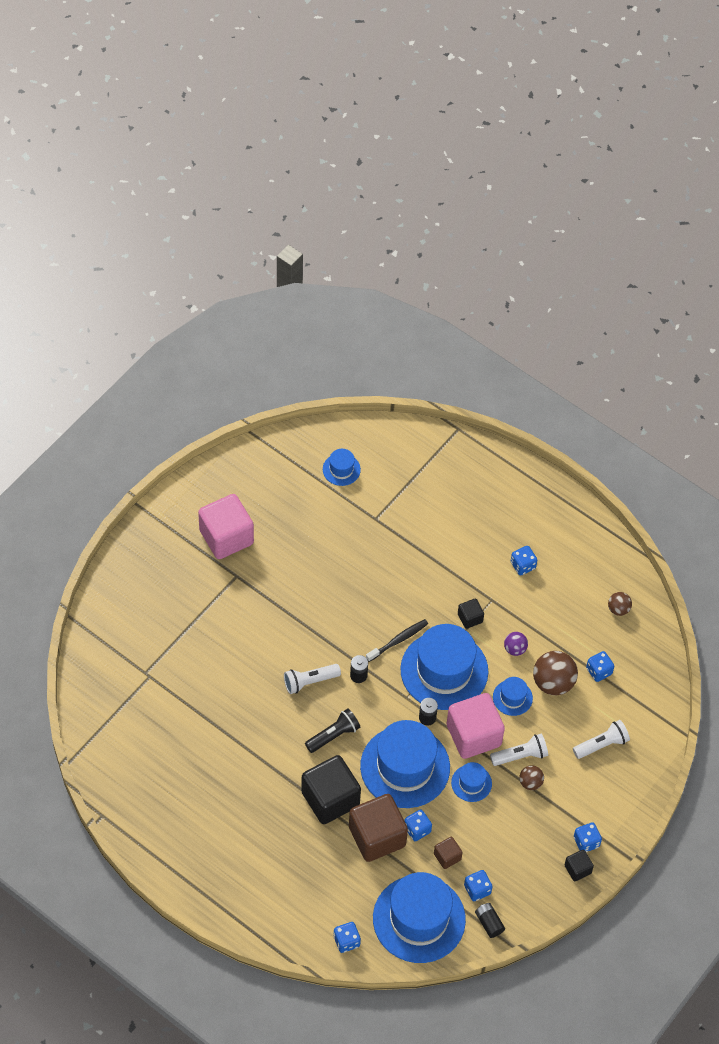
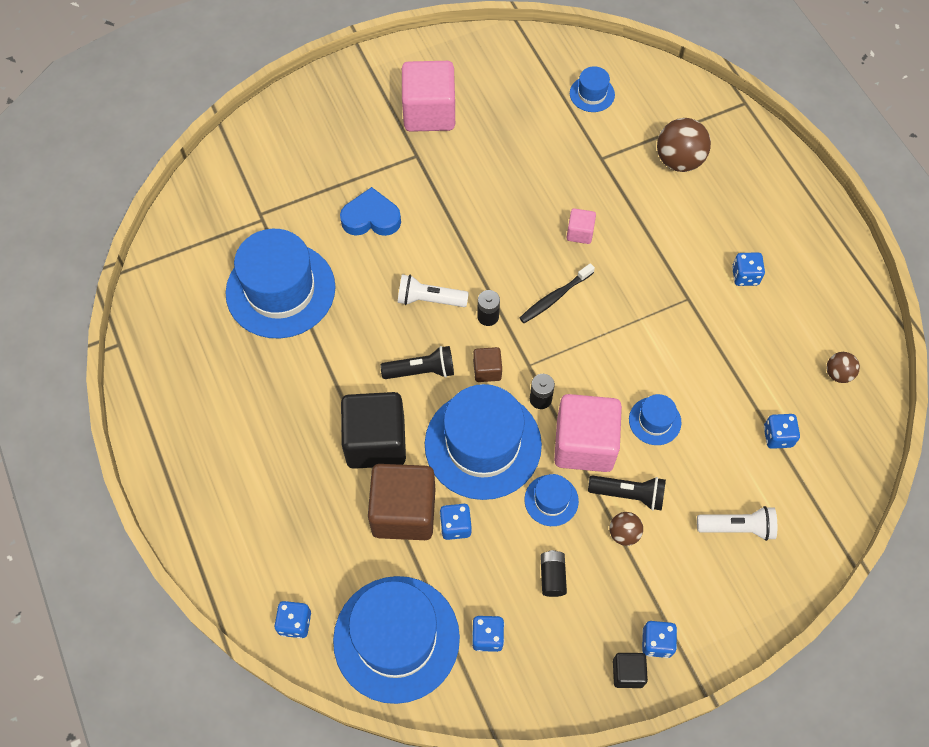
camera: 30 degrees right, 5 degrees up
black toothbrush [366,619,428,662] -> black toothbrush turned 150 degrees clockwise [520,263,595,323]
blue hat [400,624,488,710] -> blue hat moved to [225,229,336,338]
brown cube [434,837,463,869] -> brown cube moved to [473,347,502,382]
black cube [458,598,484,629] -> none
black battery [475,903,505,938] -> black battery moved to [540,550,567,597]
white flashlight [490,733,548,766] -> black flashlight [588,475,666,511]
purple ball [504,632,528,656] -> none
brown ball [533,651,578,695] -> brown ball moved to [657,118,711,172]
none -> blue heart [340,187,401,236]
none -> pink cube [567,208,596,244]

